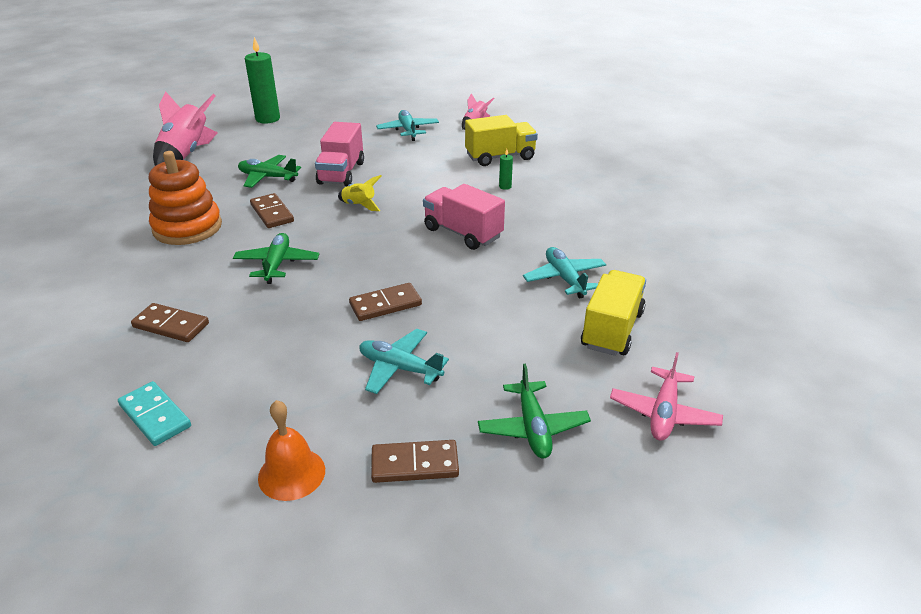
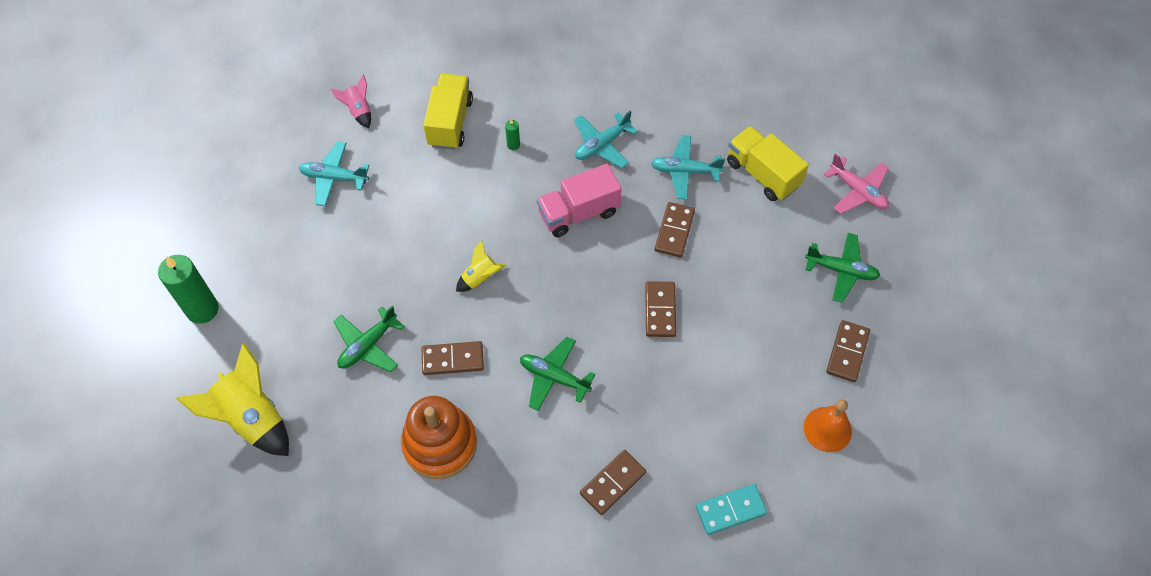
camera: 65 degrees left, 25 degrees up
pink rocket [153,91,218,166] -> yellow rocket [176,343,289,456]
pink truck [315,122,364,186] -> none
turquoise plane [359,329,449,394] -> turquoise plane moved to [574,110,638,168]
none -> brown domino [655,202,695,257]

